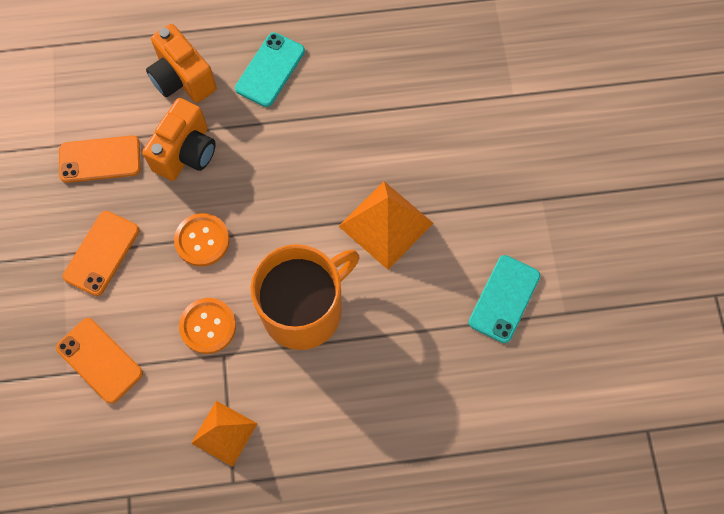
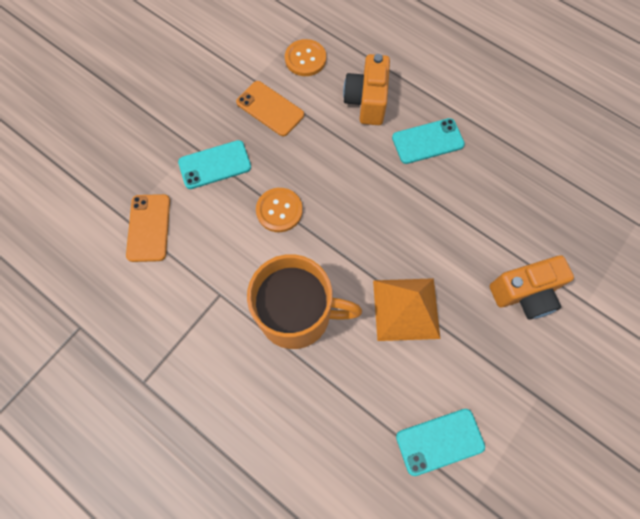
camera: 45 degrees right, 0 degrees up
orange phone [63,211,139,296] -> turquoise phone [178,140,251,189]
orange camera [142,98,216,181] -> orange camera moved to [490,255,574,320]
orange button [179,298,236,354] -> orange button moved to [285,39,326,76]
orange pyramid [191,401,258,467] -> none

